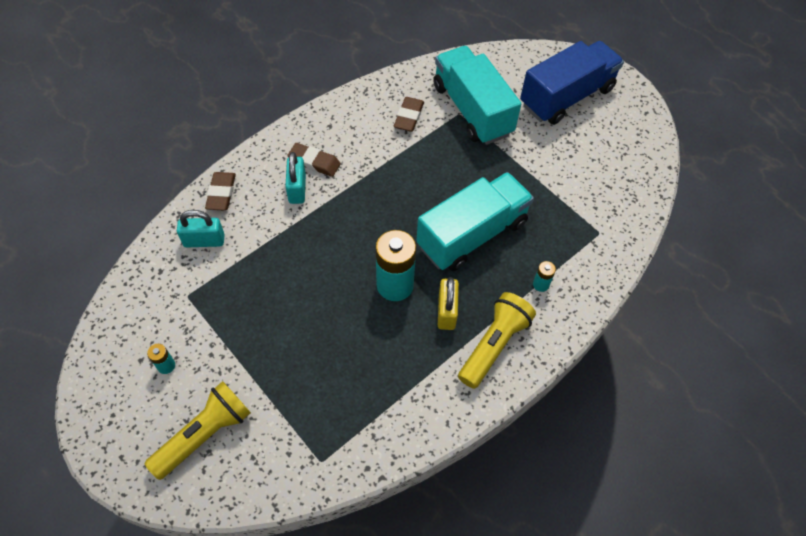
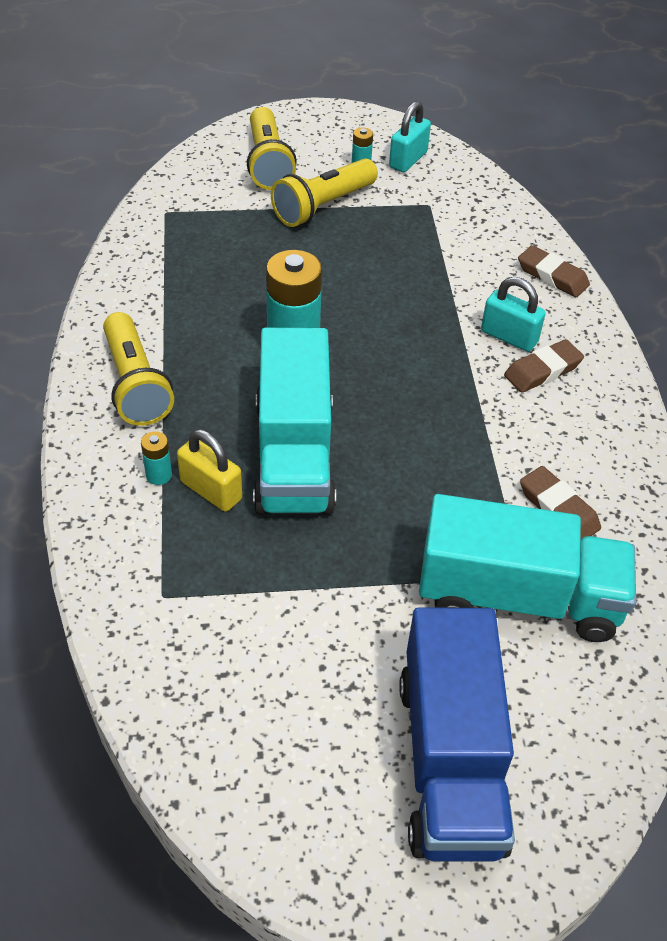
camera: 125 degrees right, 10 degrees down
turquoise padlock [177,210,225,248] -> turquoise padlock moved to [389,101,431,172]
yellow padlock [438,277,459,330] -> yellow padlock moved to [177,429,242,512]
none -> yellow flashlight [271,158,378,227]

